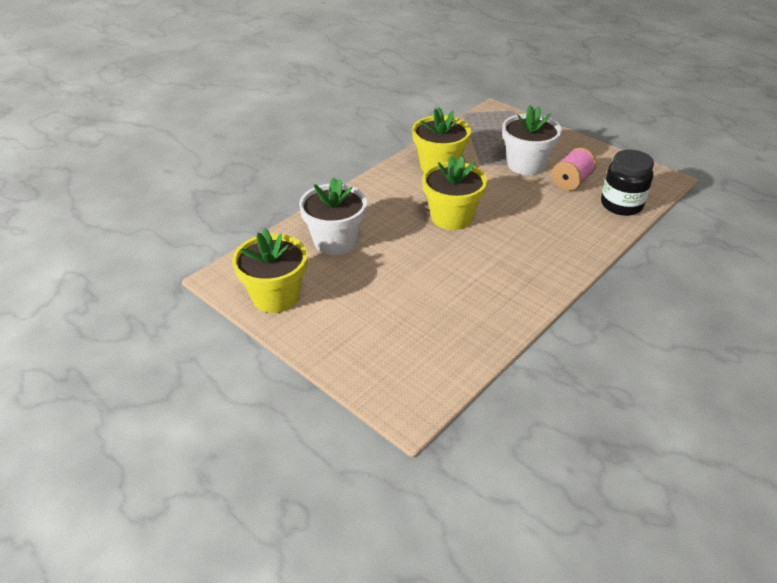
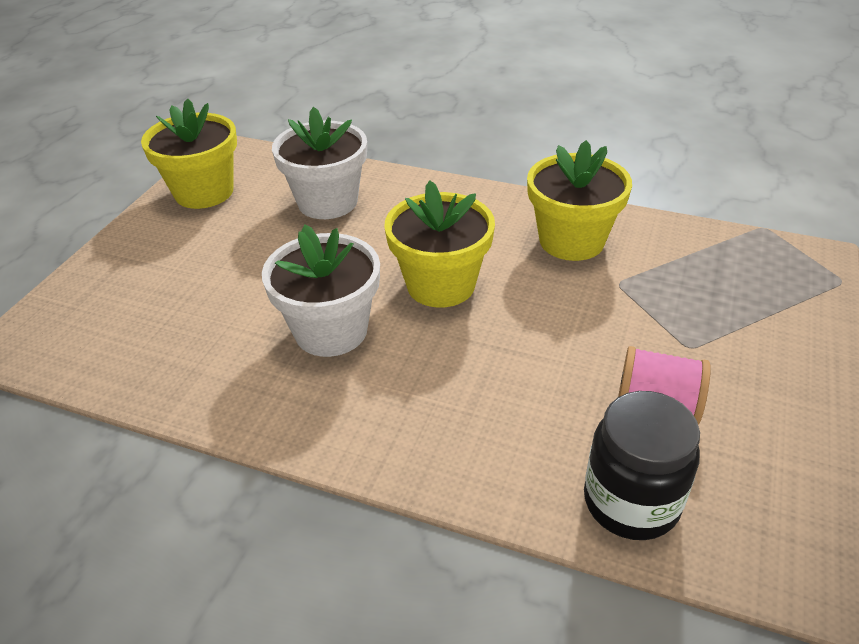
camera: 70 degrees right, 0 degrees up
white flower pot [502,105,562,175] -> white flower pot moved to [262,224,380,357]

